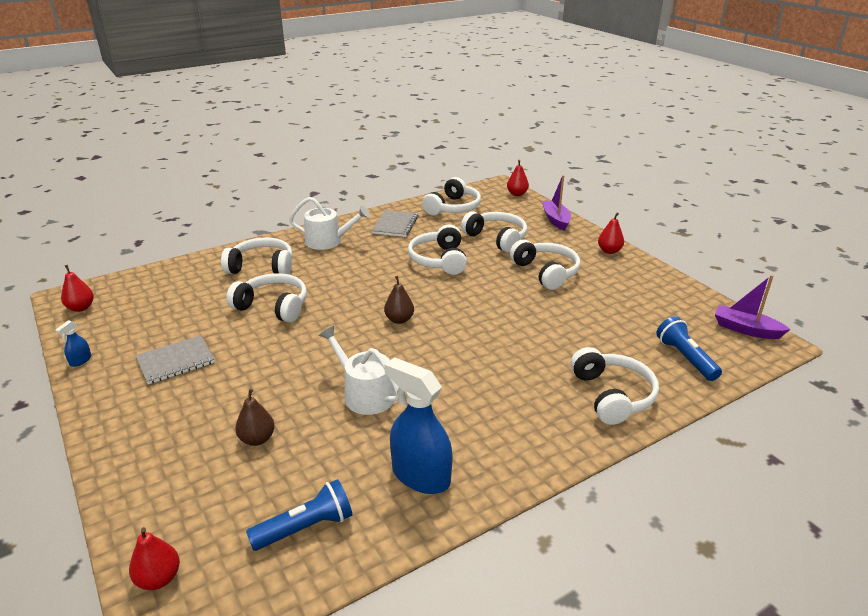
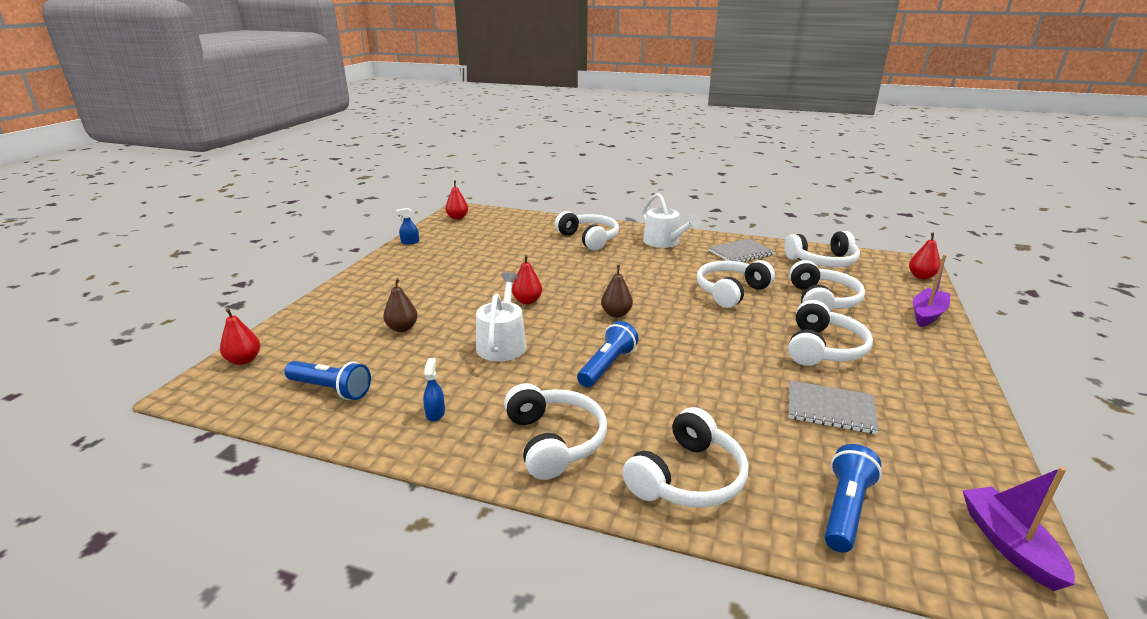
camera: 50 degrees right, 5 degrees down
grey notebook [135,335,215,384] -> grey notebook moved to [788,381,879,434]
white headphones [226,273,307,323] -> white headphones moved to [504,383,607,480]
blue spray bottle [384,357,453,494] -> blue spray bottle [423,358,445,422], size x0.43
red pear [598,212,624,254] -> red pear moved to [512,255,542,304]
none -> blue flashlight [577,321,639,387]

